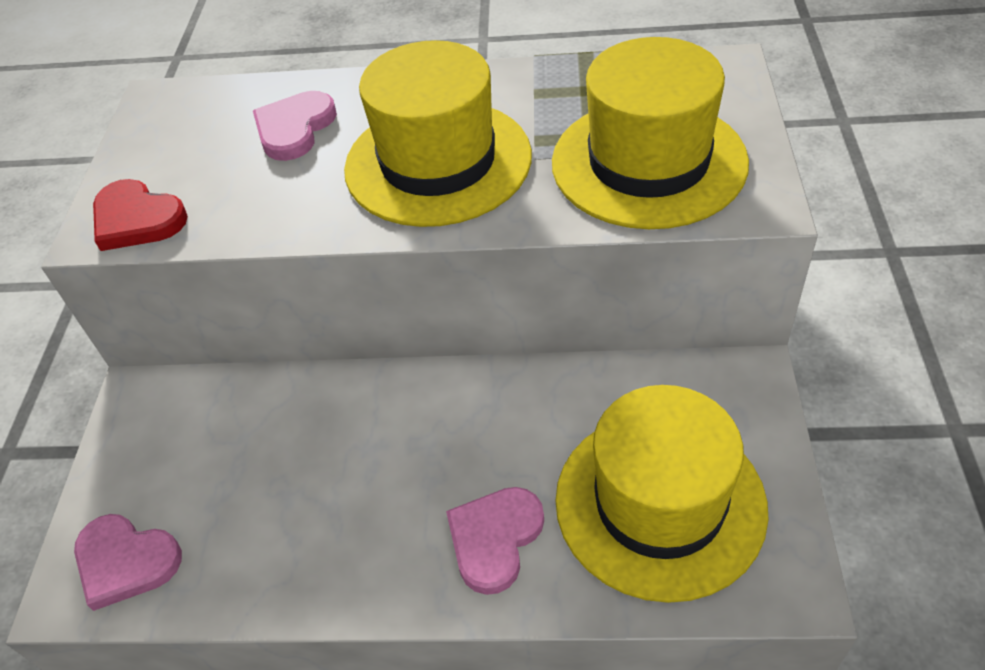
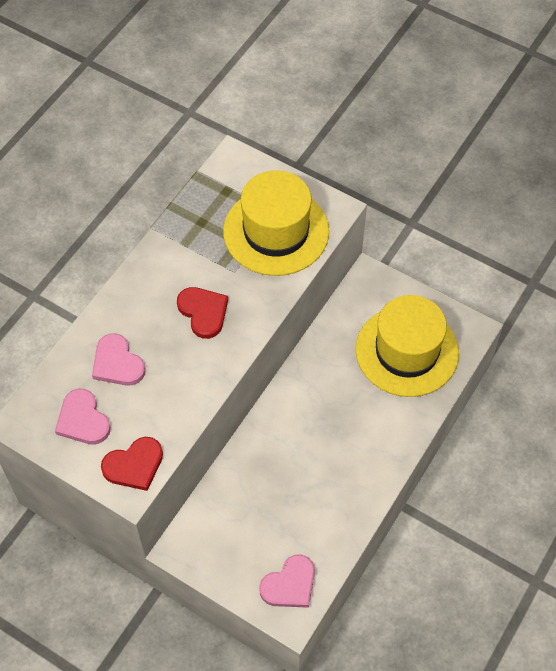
camera: 65 degrees left, 10 degrees up
yellow hat [344,40,532,227] -> red heart [177,287,228,339]
pink heart [446,487,544,595] -> pink heart moved to [55,389,111,445]

